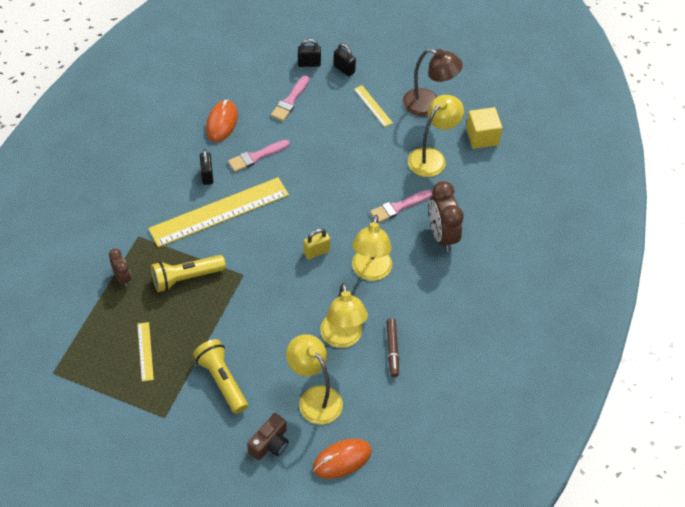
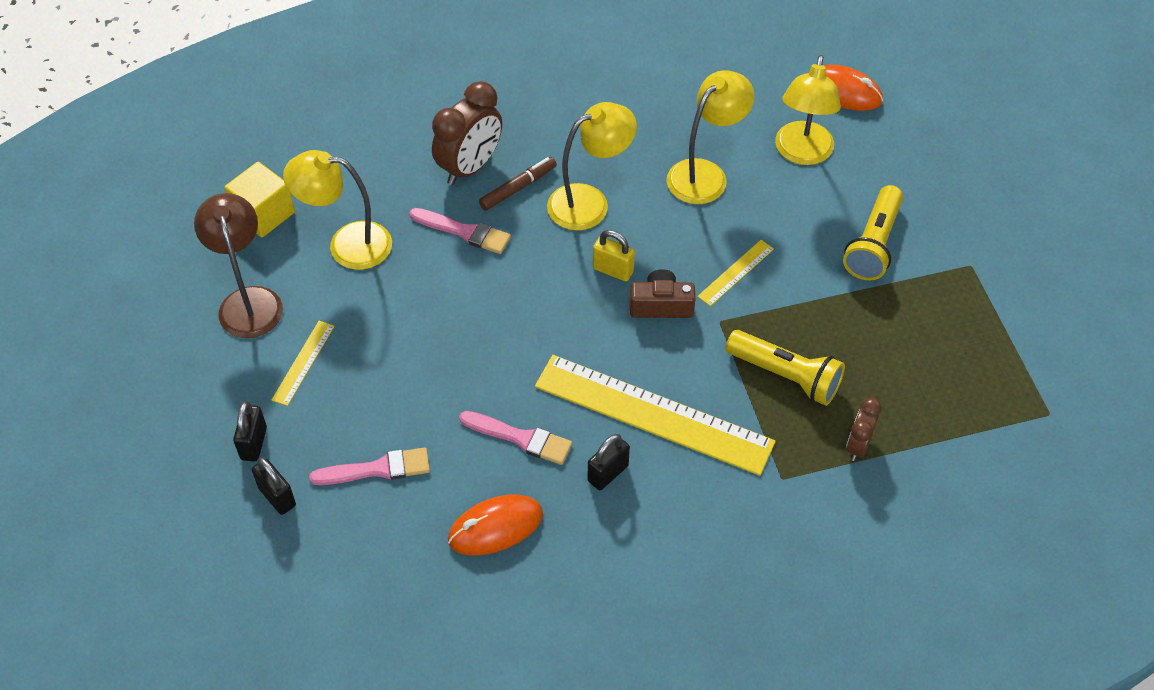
camera: 125 degrees left, 0 degrees up
yellow ruler [137,322,154,381] -> yellow ruler moved to [697,240,774,306]
brown camera [247,413,289,460] -> brown camera moved to [630,269,695,318]
brown marker [386,318,399,377] -> brown marker moved to [479,157,557,211]

